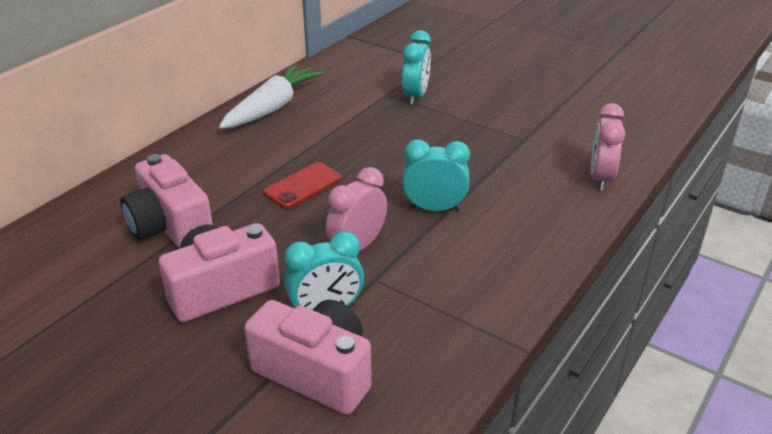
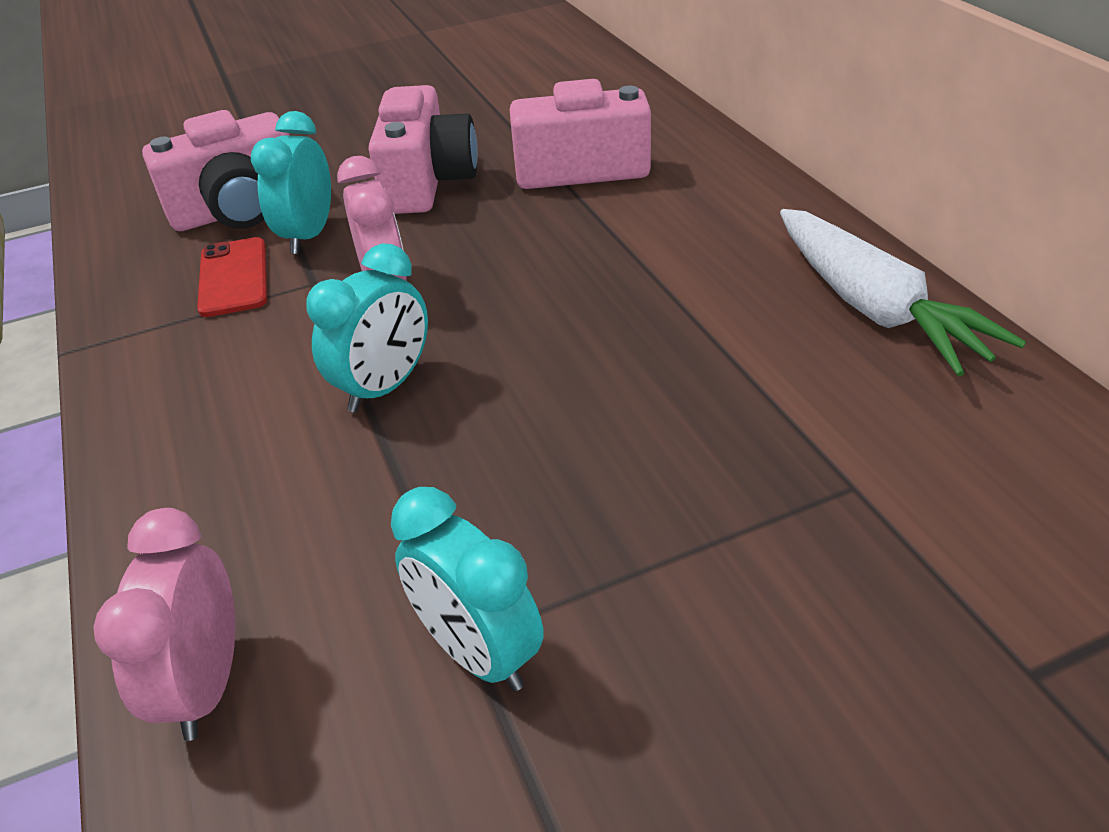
camera: 125 degrees right, 5 degrees up
red phone [263,162,342,209] -> red phone moved to [197,237,267,317]
turquoise clock [402,30,431,105] -> turquoise clock moved to [391,487,544,692]
pink clock [591,103,625,191] -> pink clock turned 135 degrees counterclockwise [93,508,235,741]

